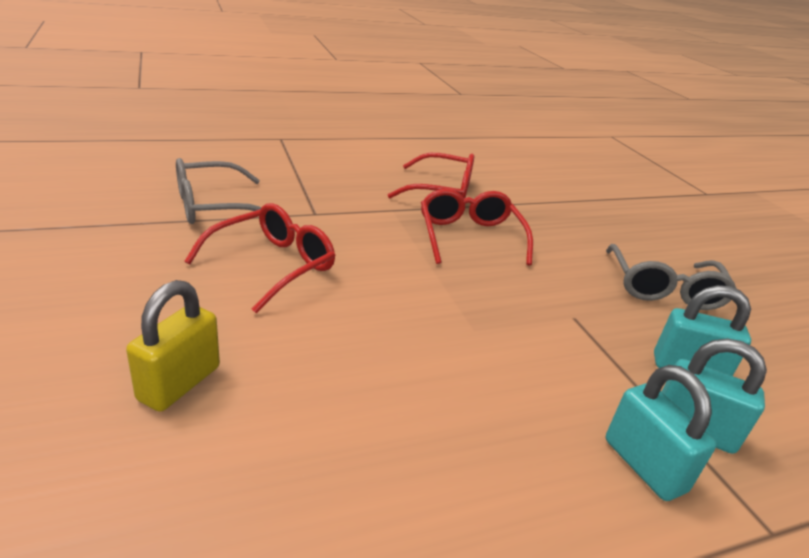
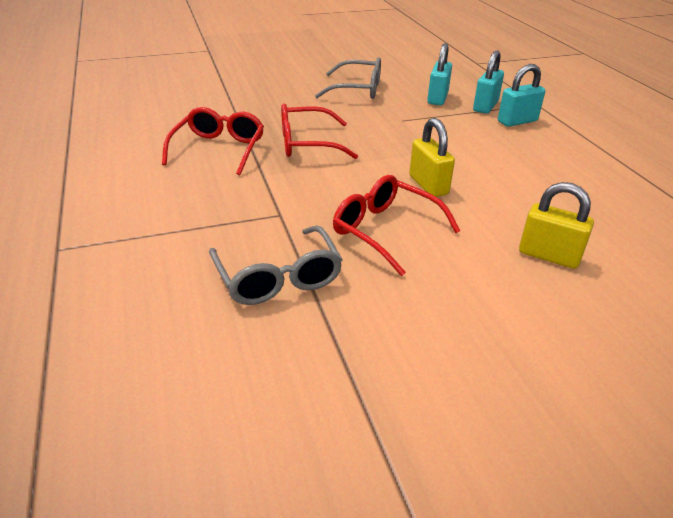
camera: 85 degrees left, 5 degrees up
none -> yellow padlock [409,118,455,197]

